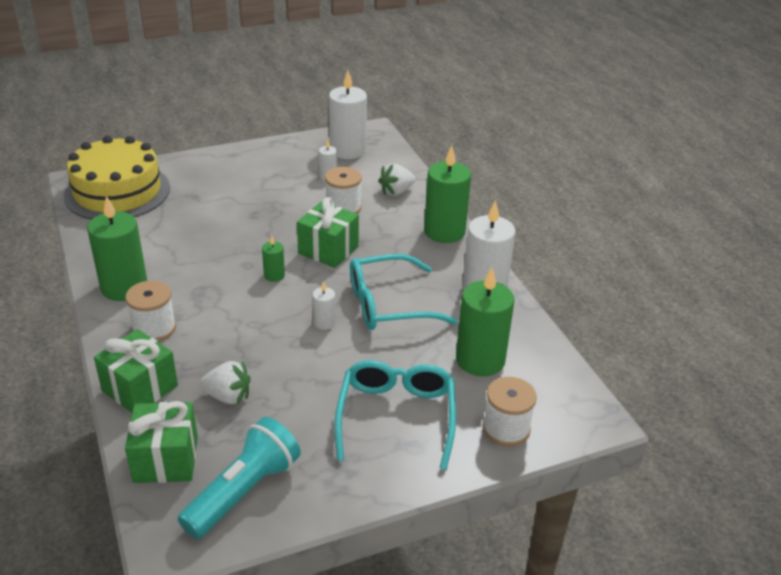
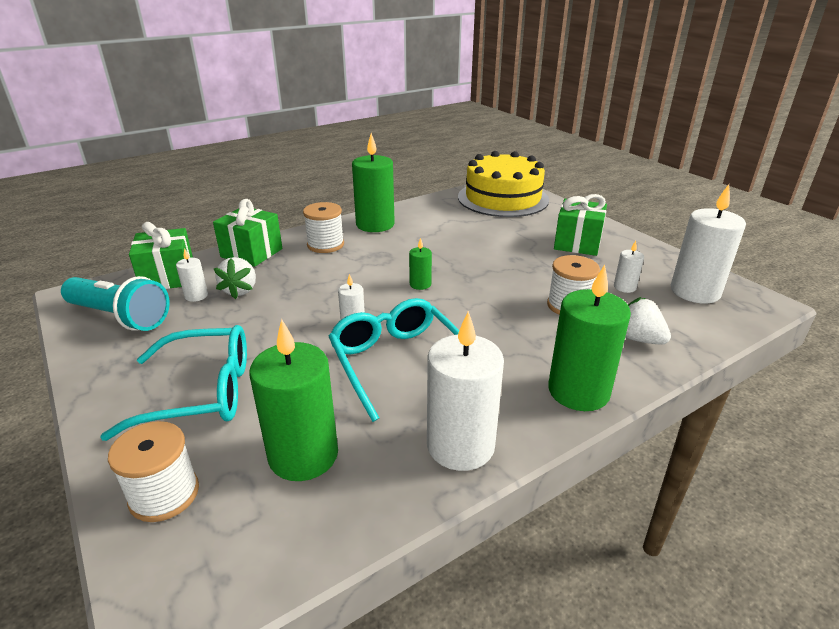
camera: 80 degrees right, 5 degrees down
green gift [297,197,359,268] -> green gift moved to [554,194,607,256]
none -> white candle [176,248,208,302]

